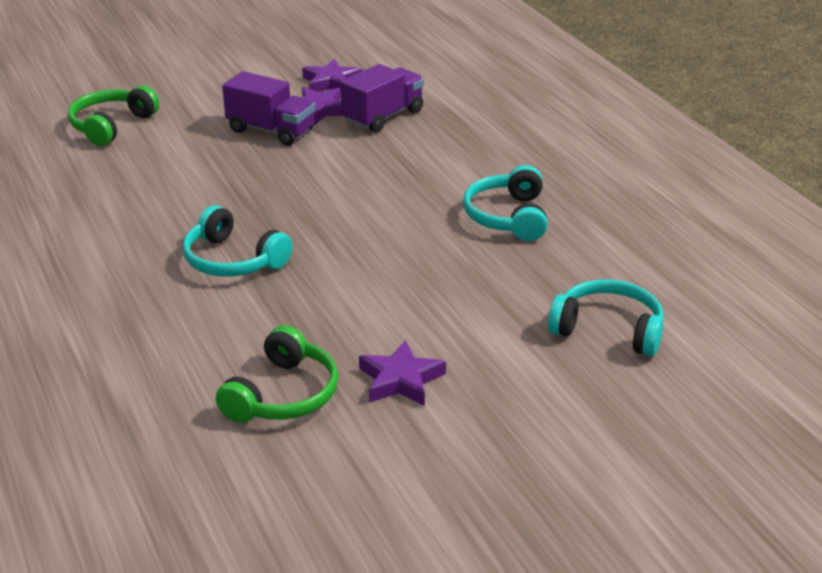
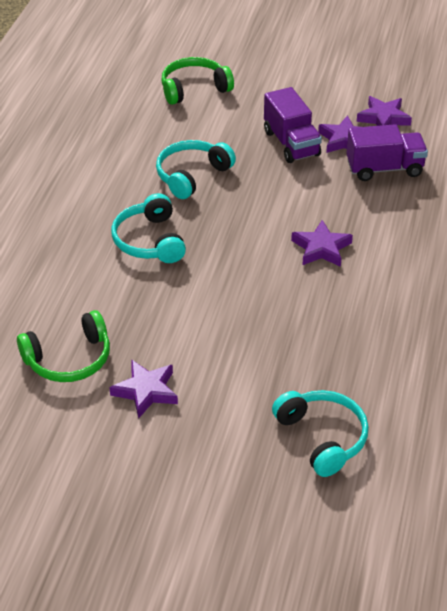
camera: 40 degrees right, 10 degrees up
turquoise headphones [463,165,548,241] -> turquoise headphones moved to [156,140,236,199]
none -> purple star [291,220,353,267]

